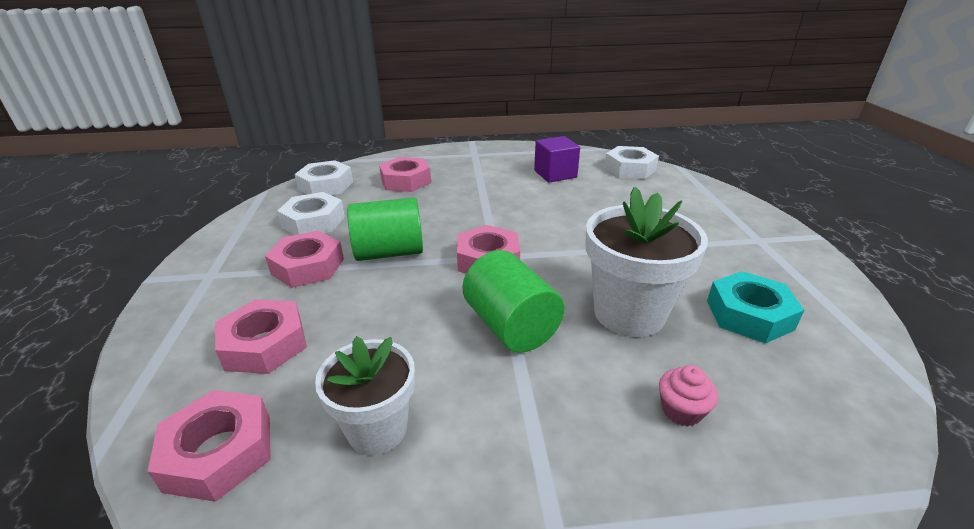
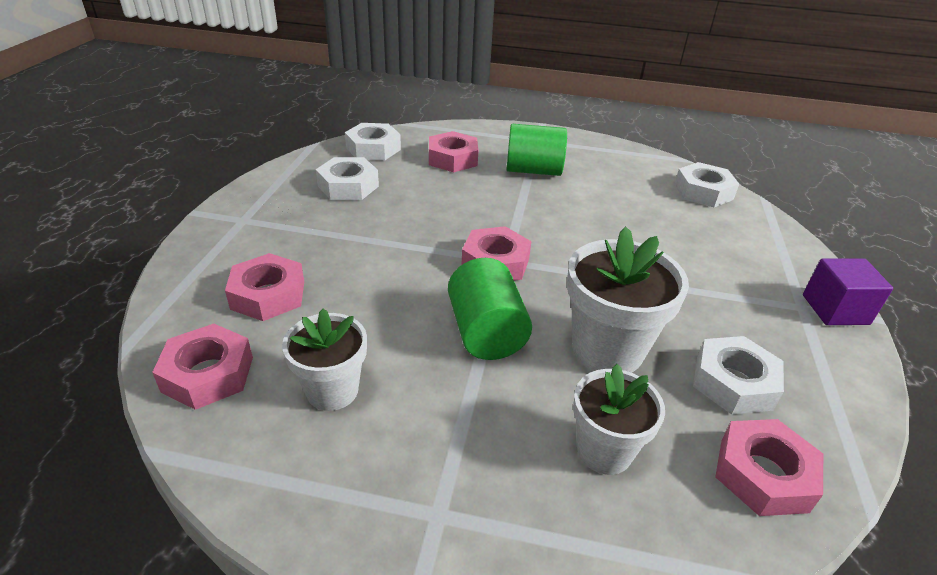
camera: 15 degrees right, 5 degrees up
pink nut [265,231,344,288] -> pink nut moved to [715,419,823,516]
green cylinder [347,198,423,261] -> green cylinder moved to [506,124,567,176]
purple cube [534,136,580,183] -> purple cube moved to [803,258,893,325]
pink cupcake [659,365,718,426] -> white flower pot [573,364,665,475]
turquoise nut [707,271,804,343] -> white nut [693,336,784,415]

